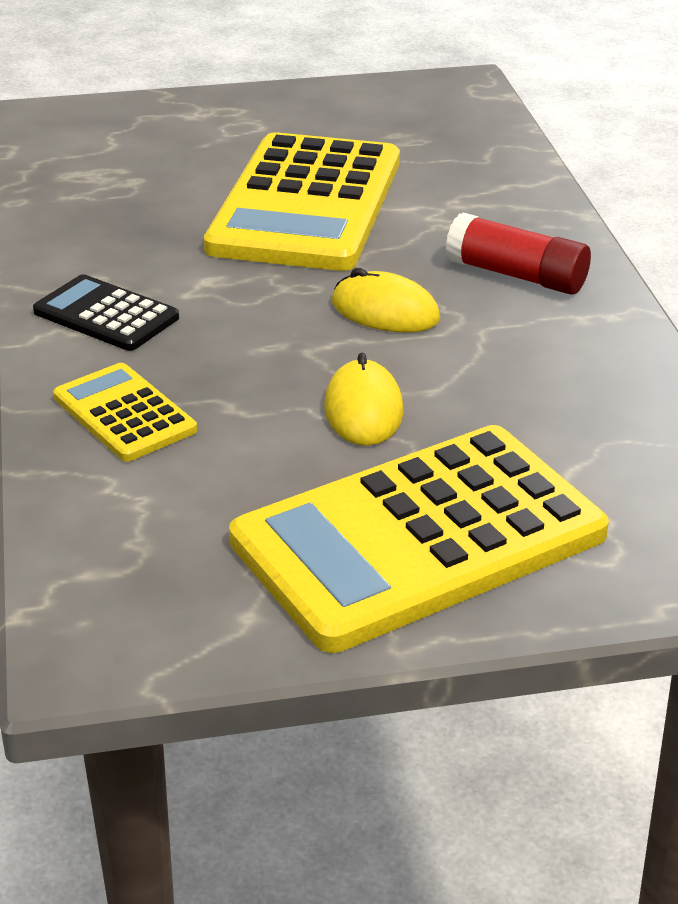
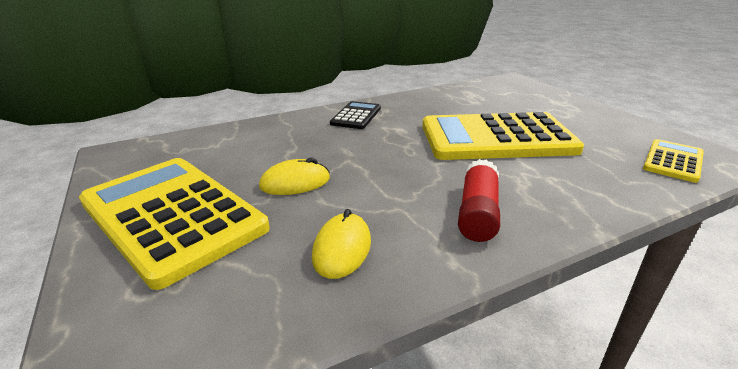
camera: 75 degrees right, 5 degrees down
yellow calculator [53,363,197,462] -> yellow calculator moved to [643,139,704,183]
yellow mouse [332,268,440,333] -> yellow mouse moved to [312,209,371,279]

